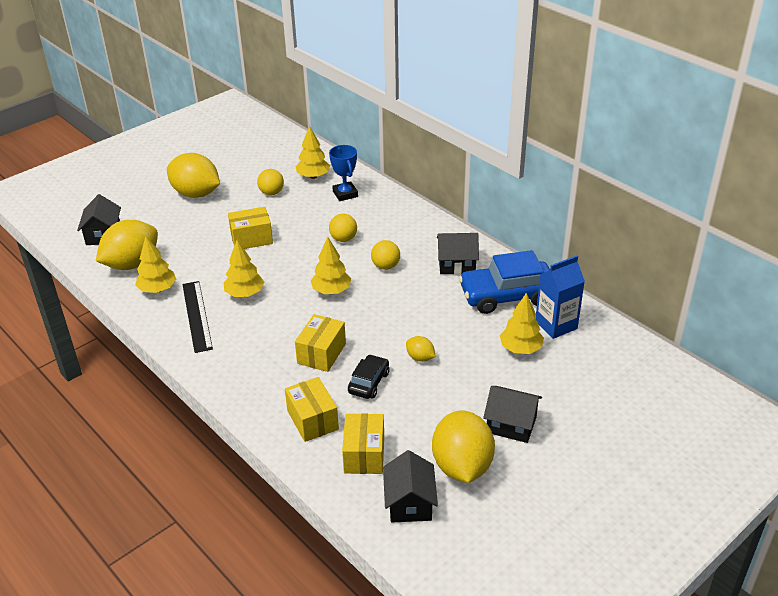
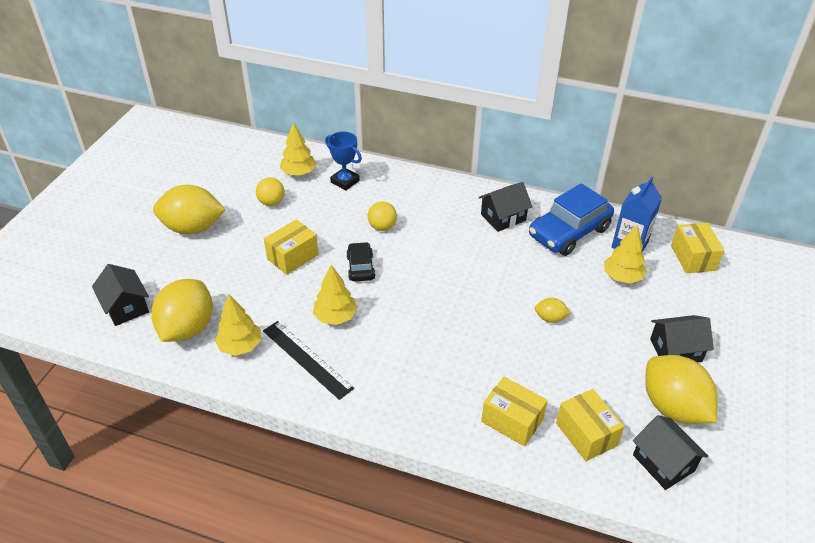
camera: 30 degrees left, 5 degrees up
yellow box [295,314,346,372] -> yellow box moved to [671,223,725,273]
yellow tree [311,237,351,294] -> none
black car [348,354,390,399] -> black car moved to [346,242,375,282]
yellow ball [371,240,400,270] -> none

